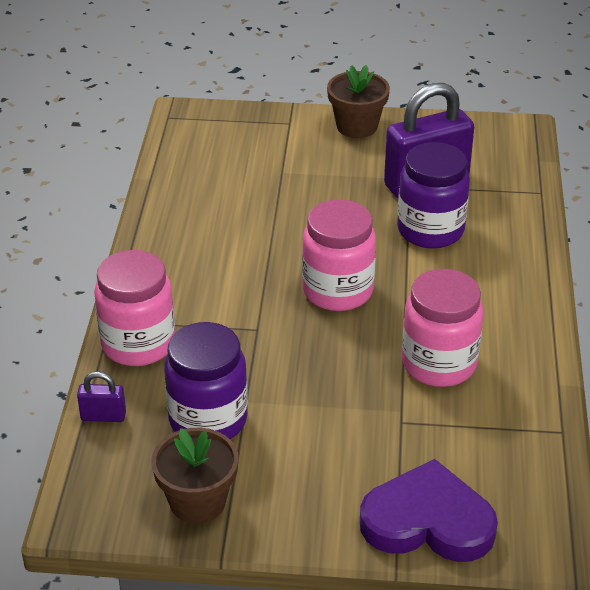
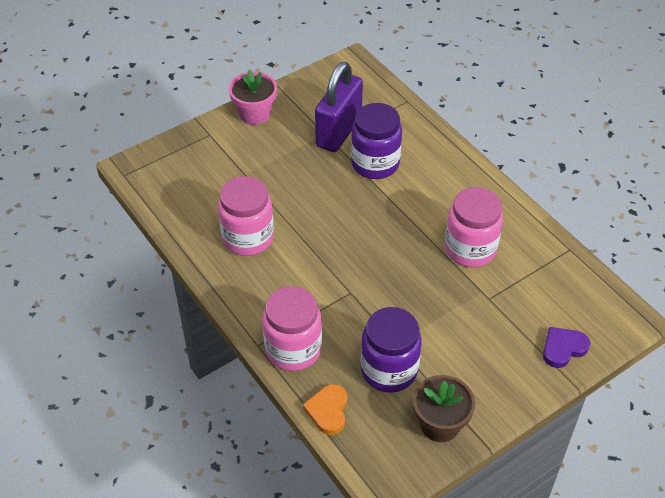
camera: 40 degrees left, 10 degrees up
purple padlock [77,371,126,422] -> orange heart [303,384,347,435]
pink jar [302,199,376,311] -> pink jar moved to [218,176,274,256]
brown flower pot [327,65,390,138] -> pink flower pot [229,69,277,125]
purple heart [360,459,498,562] -> purple heart [543,327,590,368], size x0.57

